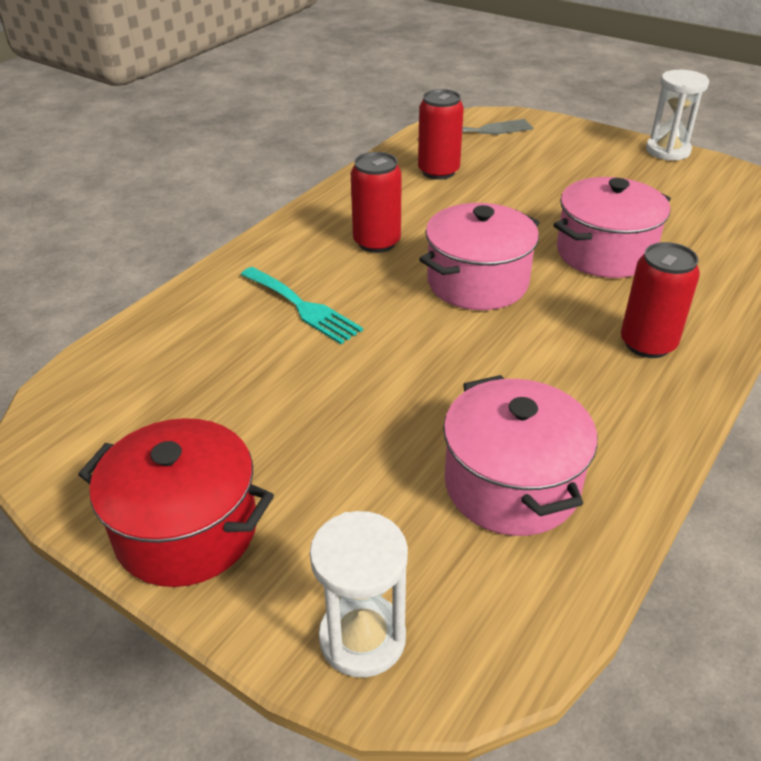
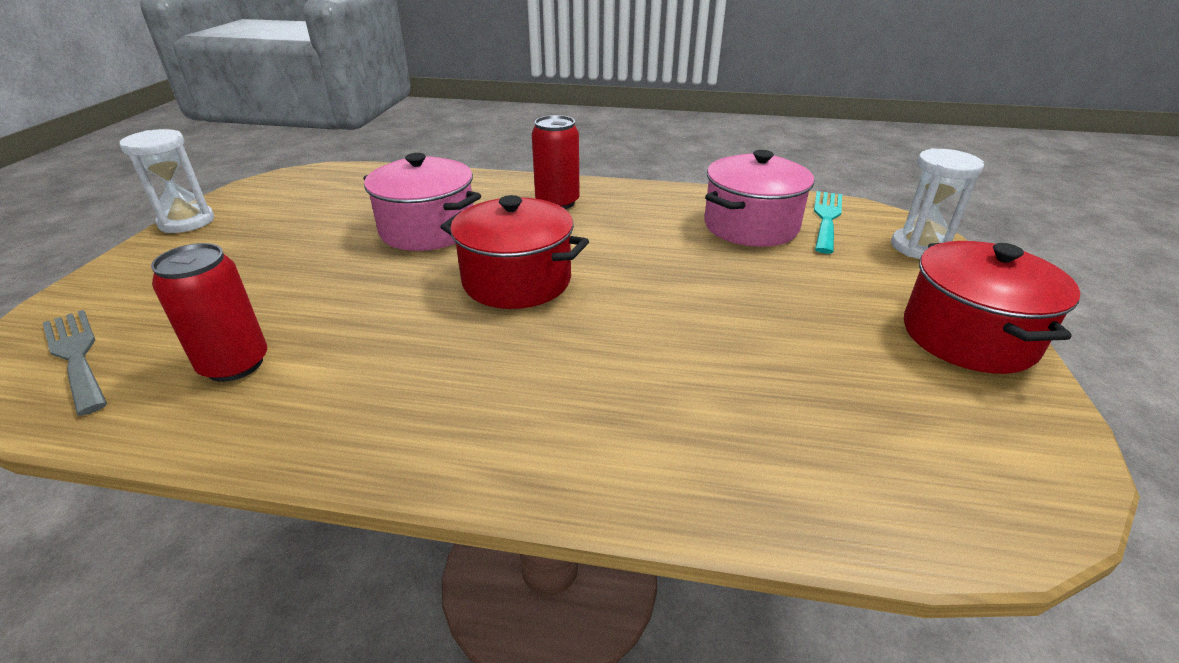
camera: 115 degrees left, 5 degrees down
turquoise fork [241,267,363,344] -> turquoise fork moved to [814,191,842,254]
red can [351,152,402,253] -> none
pink pot [419,203,540,310] -> red pot [440,195,589,309]

